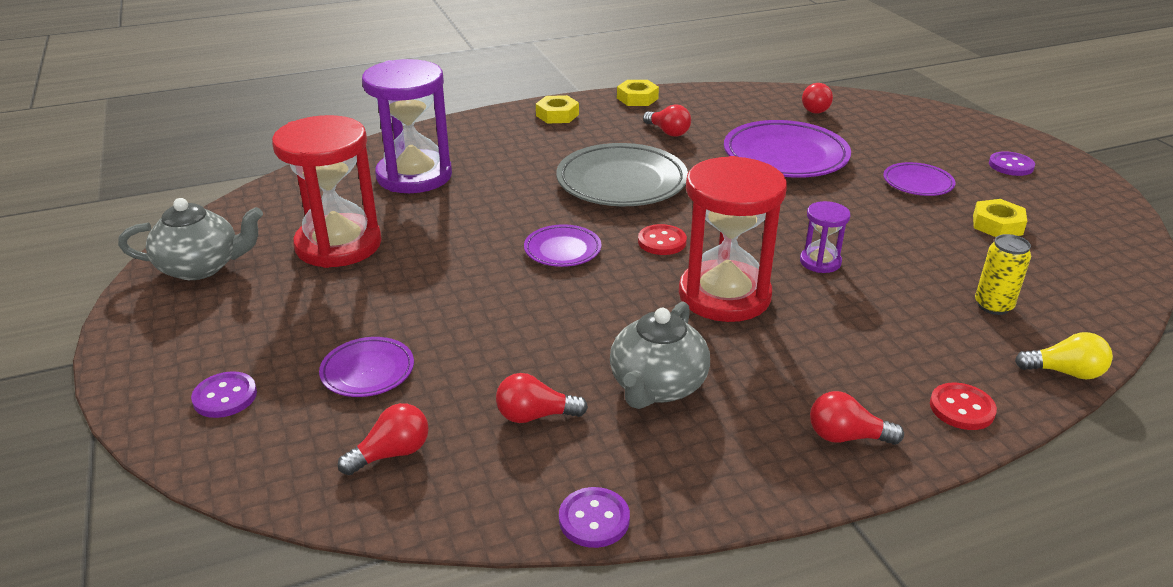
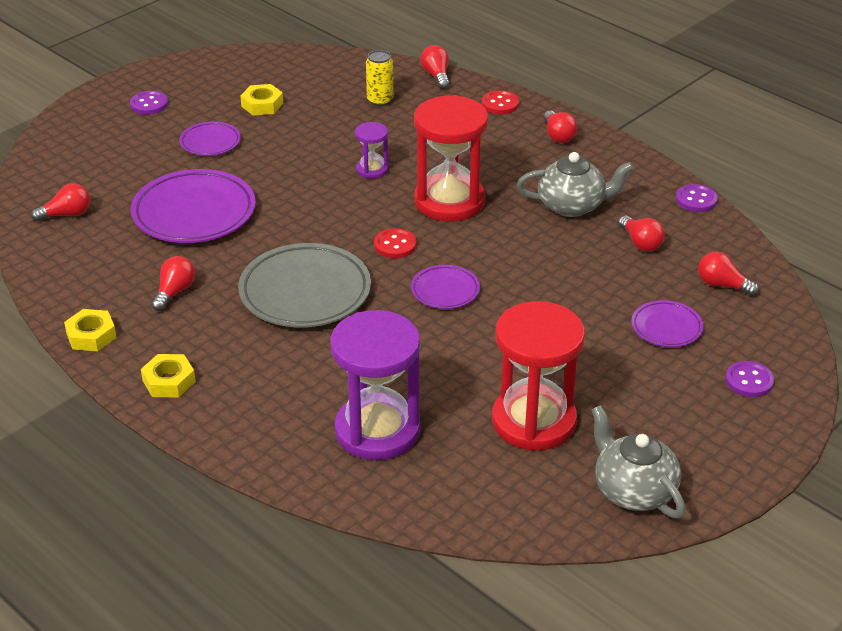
camera: 115 degrees left, 5 degrees up
yellow light bulb [1015,332,1113,380] -> red light bulb [420,45,450,89]

